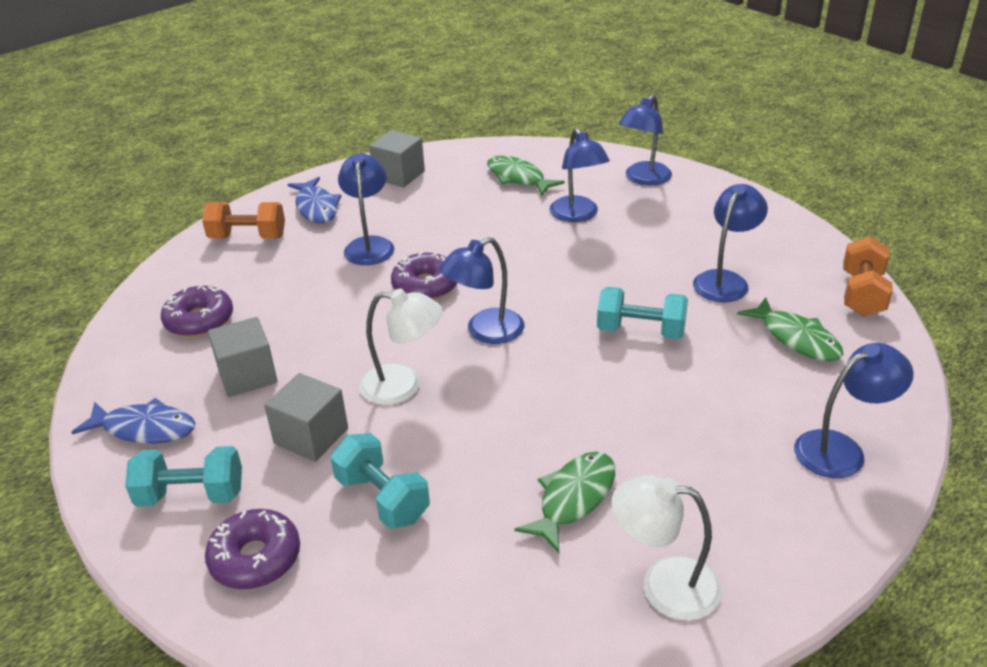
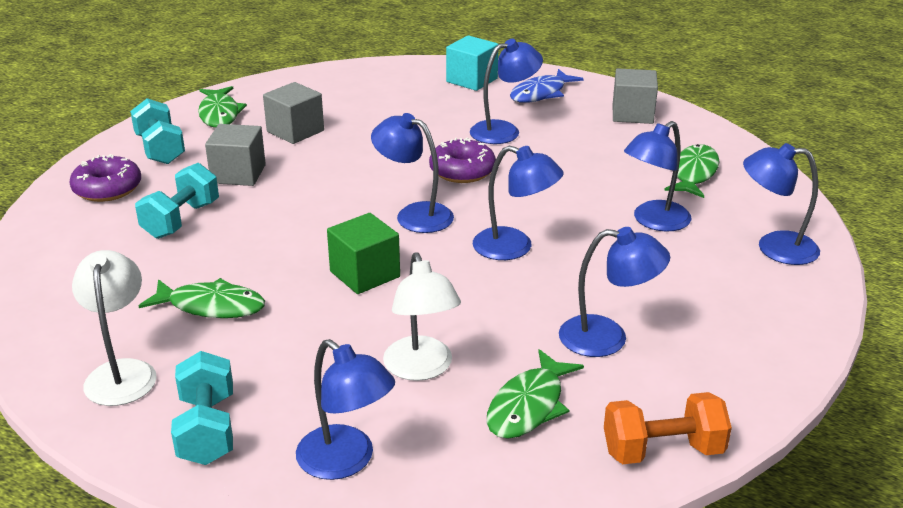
camera: 65 degrees right, 5 degrees down
blue fish [71,398,195,444] -> green fish [198,86,247,128]
purple donut [161,285,233,337] -> none
orange dumbbell [202,202,285,239] -> turquoise cube [446,35,498,91]
white lamp [359,288,443,405] -> white lamp moved to [383,252,461,381]
turquoise dumbbell [597,287,688,340] -> turquoise dumbbell moved to [171,351,233,465]
none -> green cube [327,213,400,294]
none -> blue lamp [473,145,564,260]

